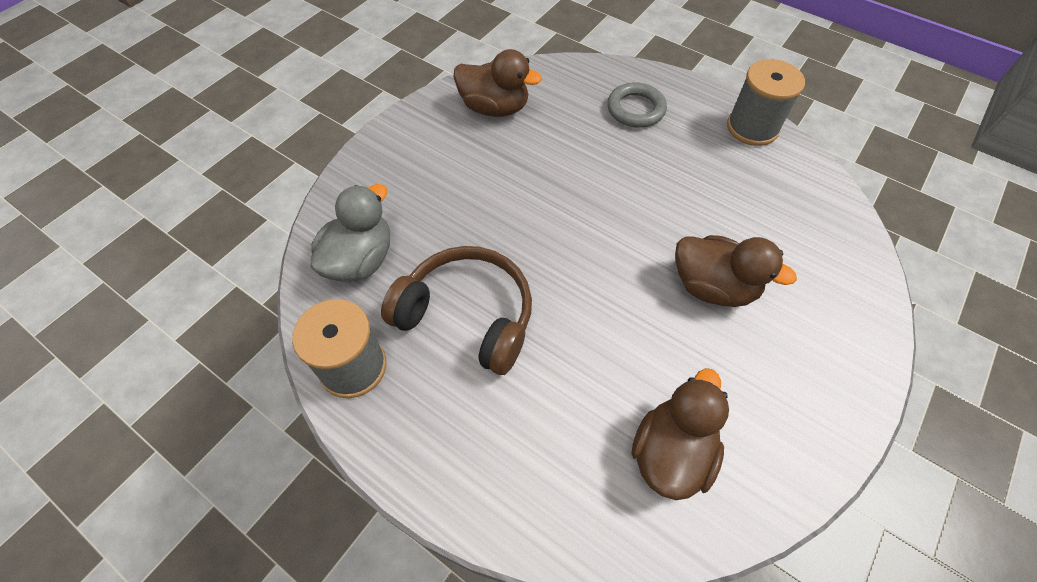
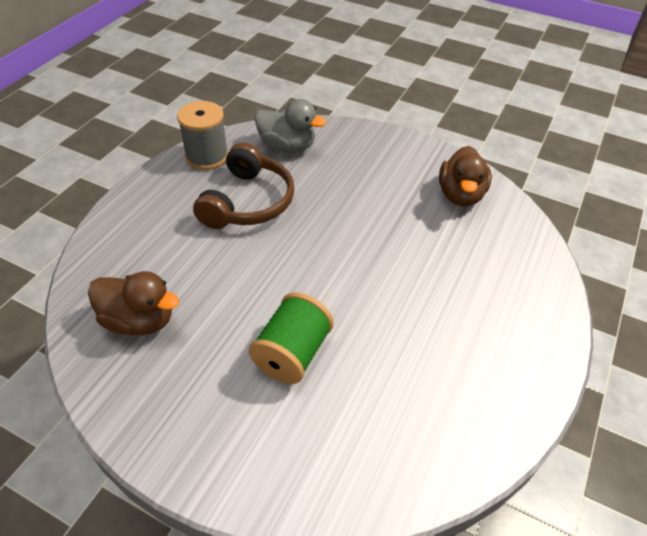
camera: 80 degrees right, 10 degrees down
grey ring [607,82,667,128] -> none
brown duck [675,235,797,307] -> green spool [249,292,334,384]
grey spool [727,59,805,146] -> none

